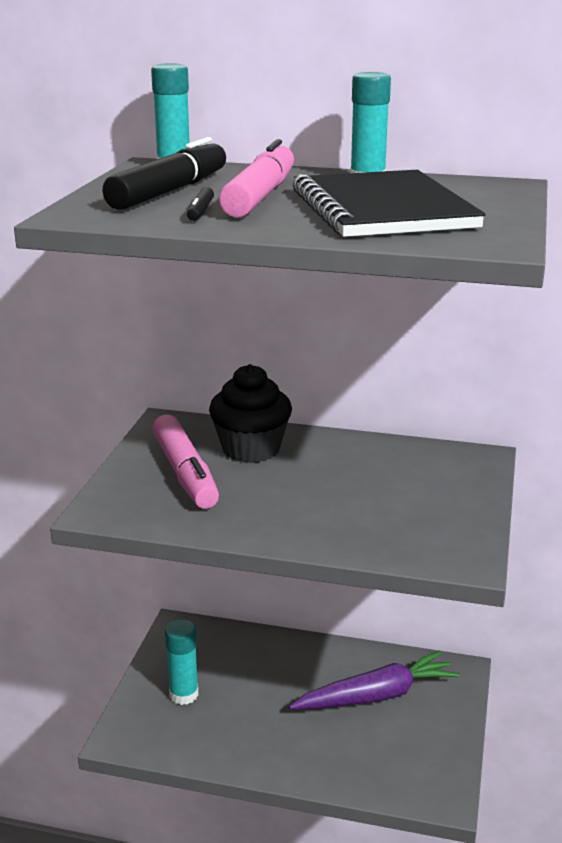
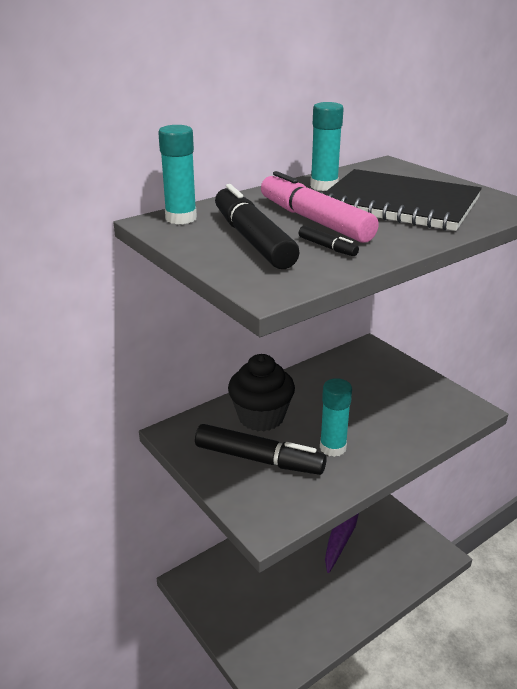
camera: 50 degrees left, 5 degrees up
pink marker [153,415,219,509] -> black marker [195,424,327,475]
turquoise glue stick [165,619,199,705] -> turquoise glue stick moved to [320,378,352,457]

